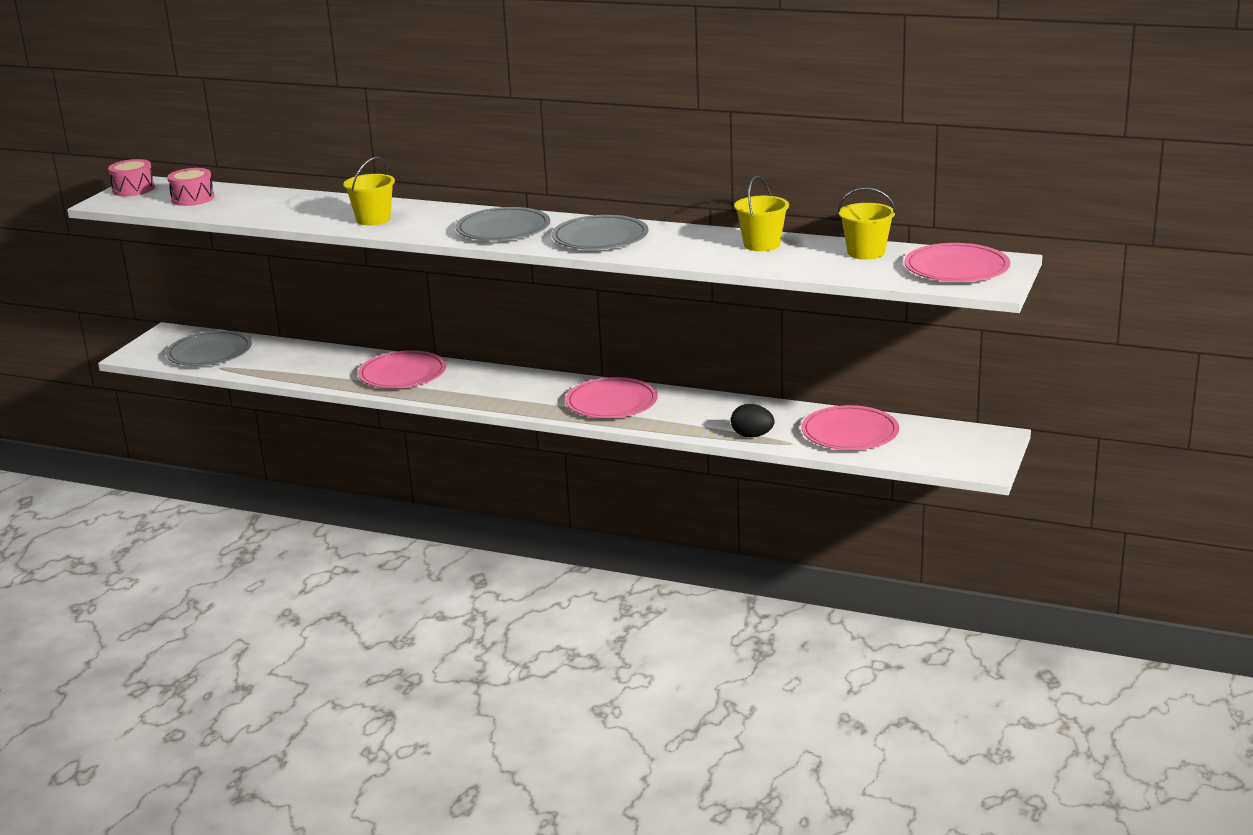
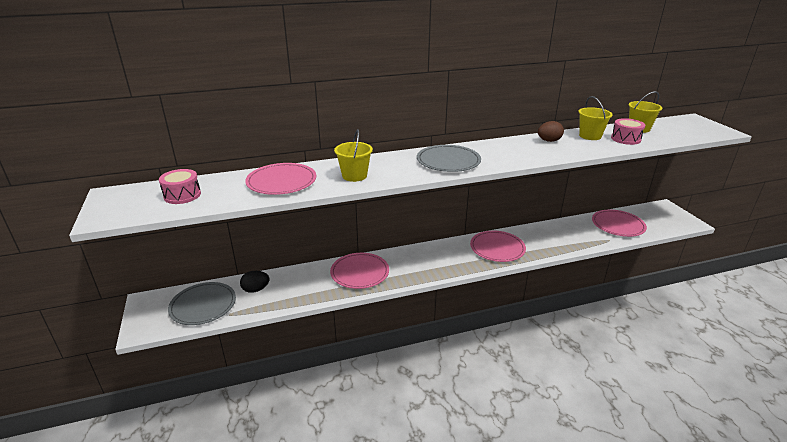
camera: 40 degrees left, 5 degrees up
pink drum [108,159,155,196] -> pink drum moved to [611,118,645,145]
grey plate [552,215,648,250] -> none
black egg [731,404,775,437] -> black egg moved to [240,271,270,293]
pink plate [904,243,1010,282] -> pink plate moved to [245,163,316,195]
none -> brown egg [538,121,564,142]

